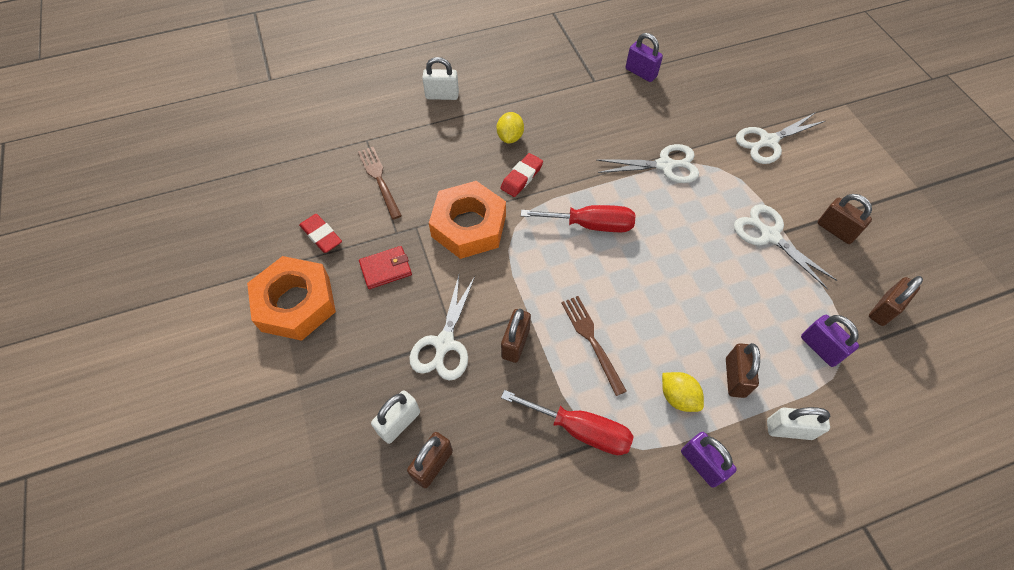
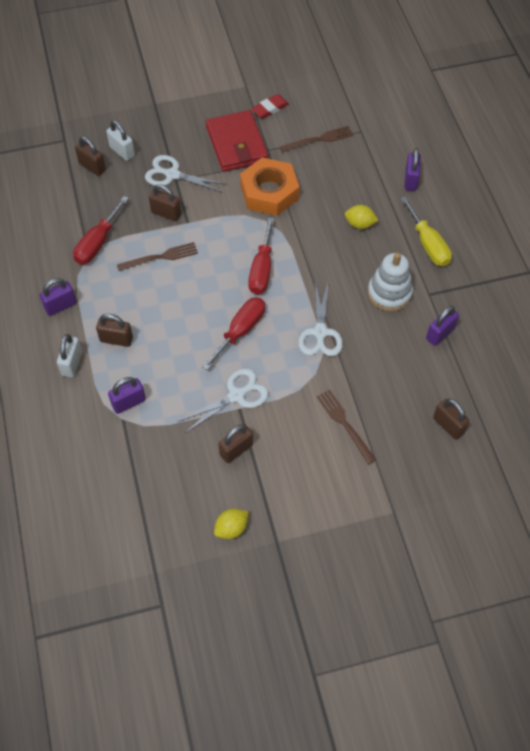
camera: 95 degrees right, 0 degrees up
orange nut [247,256,336,341] -> none
red wallet [359,246,412,289] -> red wallet [206,110,268,171], size x1.96
white padlock [422,57,459,100] -> purple padlock [405,148,421,191]
red eraser [500,153,543,197] -> none
yellow lemon [662,372,704,412] -> yellow lemon moved to [214,509,248,539]
white scissors [736,112,825,164] -> brown fork [317,390,376,465]
brown padlock [869,276,923,326] -> brown padlock moved to [433,399,470,440]
none -> red screwdriver [202,297,265,370]
none -> white stacking toy [368,253,413,312]
none -> yellow screwdriver [400,196,452,266]

